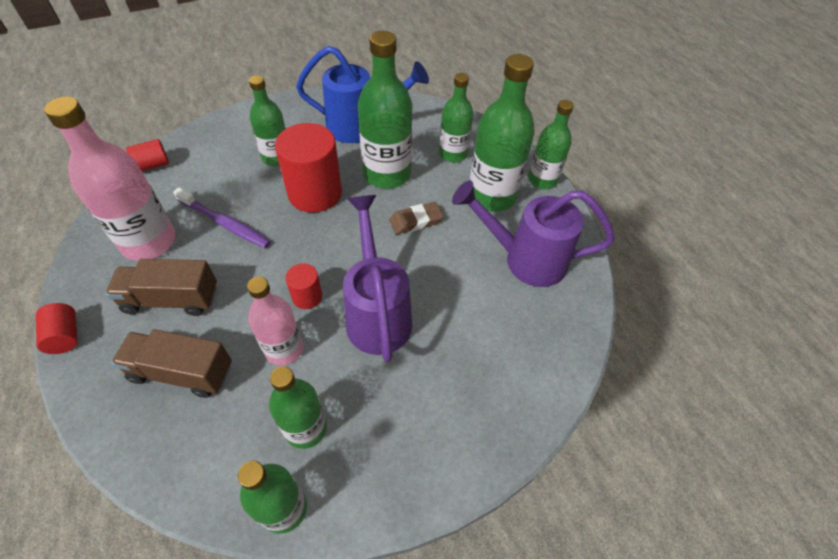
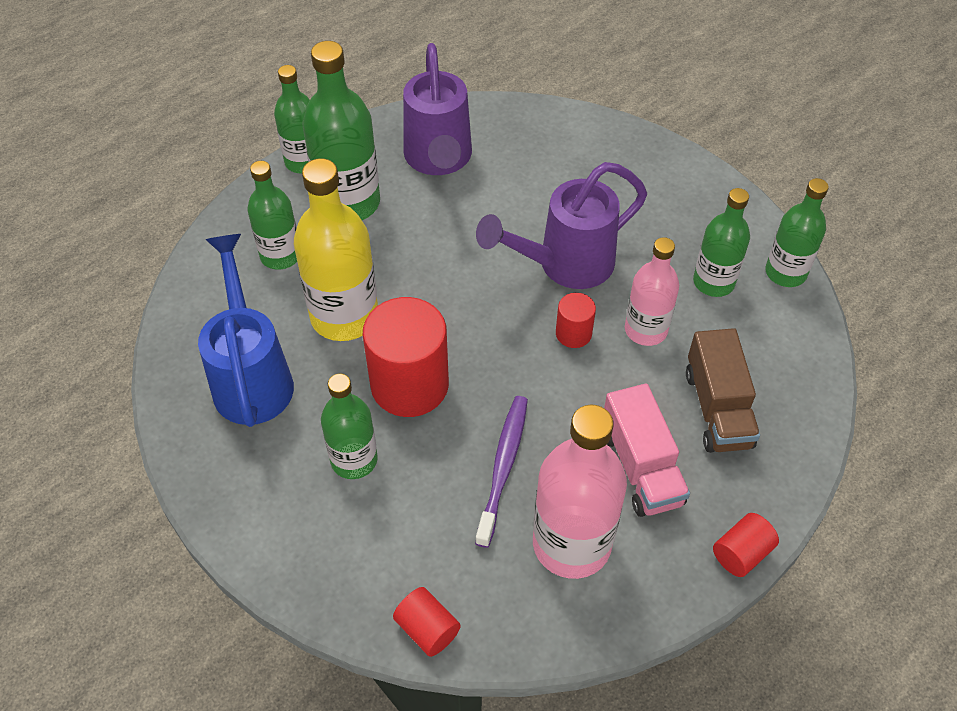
camera: 105 degrees left, 0 degrees up
brown truck [106,259,217,316] -> pink truck [604,383,690,517]
green bottle [358,31,412,189] -> yellow bottle [294,158,378,341]
brown eraser [389,202,444,235] -> none

